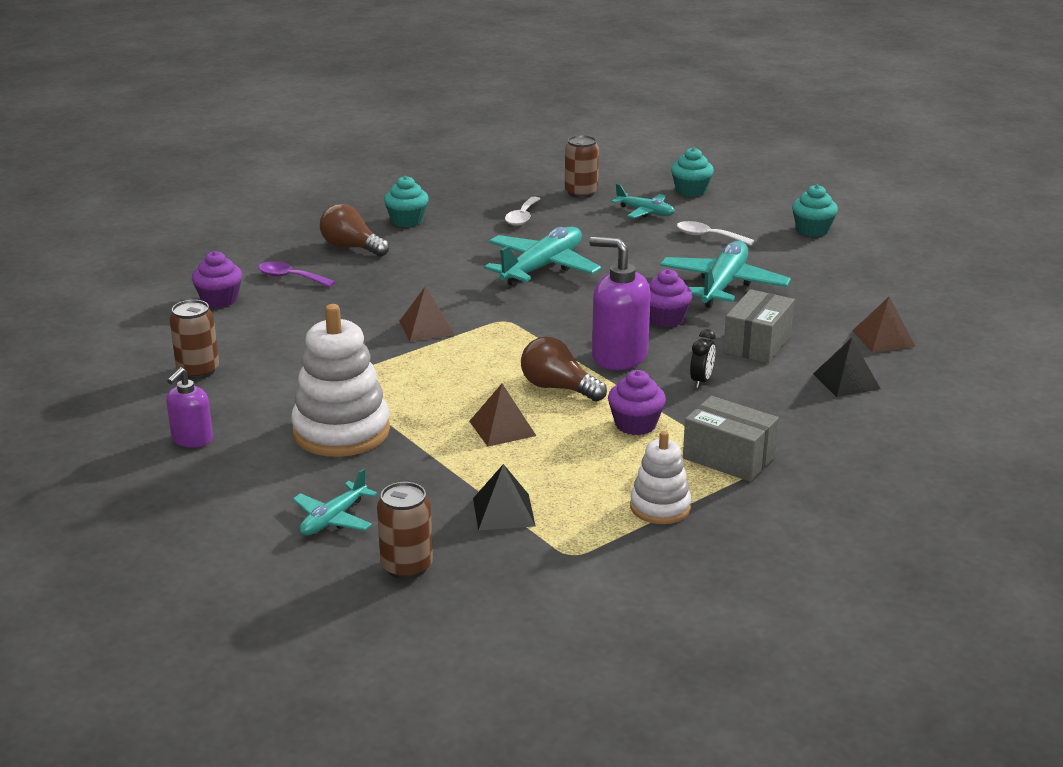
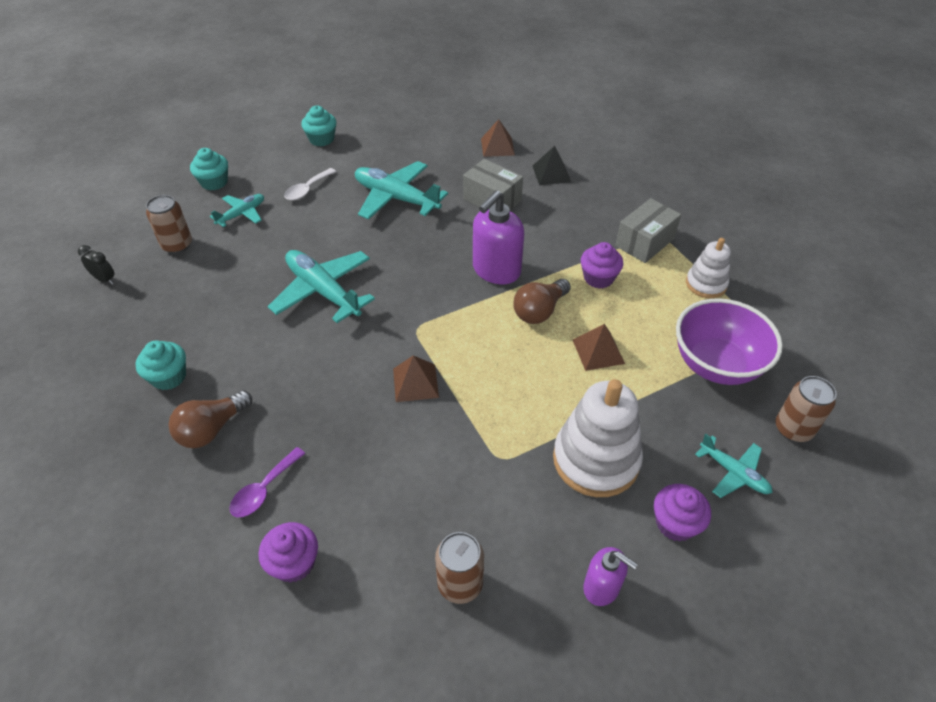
camera: 80 degrees left, 20 degrees up
black pyramid [473,464,536,531] -> purple bowl [676,298,783,385]
white spoon [505,196,540,226] -> none
purple cupcake [649,269,693,327] -> purple cupcake moved to [654,484,711,542]
black clock [690,329,716,388] -> black clock moved to [78,245,115,284]

